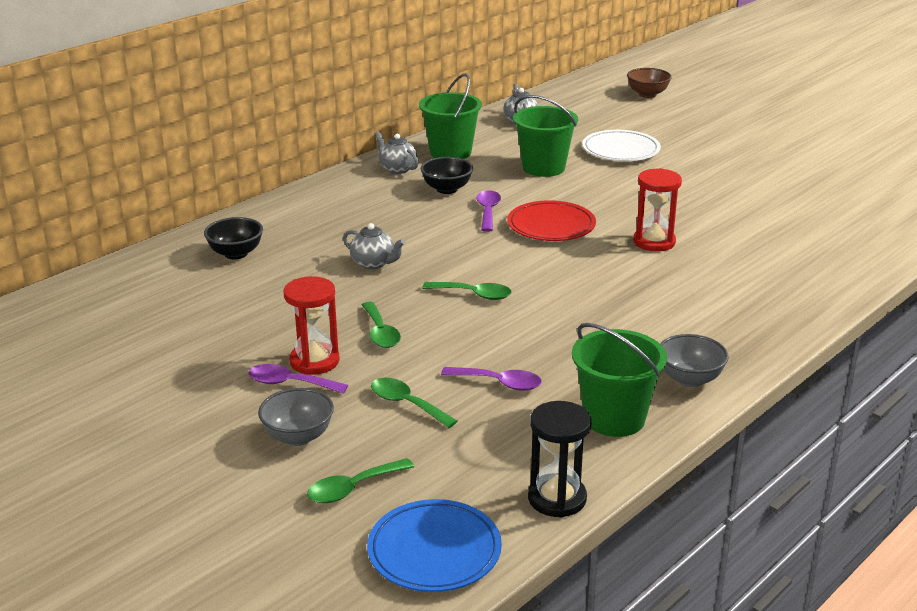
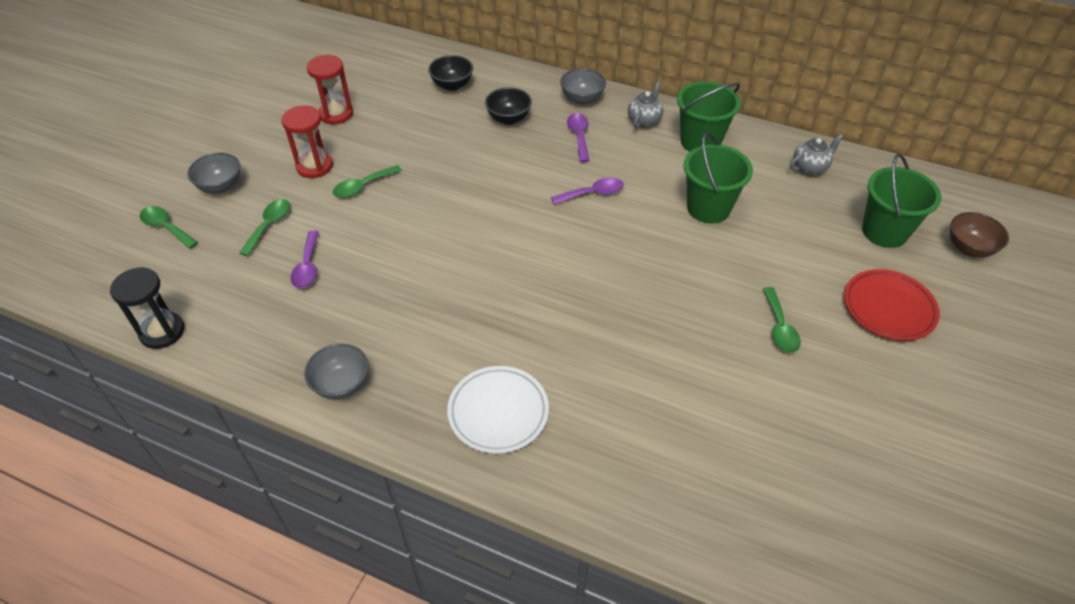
camera: 70 degrees right, 20 degrees up
purple spoon [249,364,348,394] -> purple spoon moved to [567,113,589,162]
grey teapot [343,223,405,269] -> none
blue plate [367,499,502,592] -> none
black bowl [421,157,473,194] -> black bowl moved to [485,87,532,125]
green spoon [422,282,512,300] -> green spoon moved to [763,287,801,353]
red plate [508,200,596,241] -> red plate moved to [844,269,940,341]
green bucket [572,323,667,437] -> green bucket moved to [862,154,941,248]
white plate [582,130,661,161] -> white plate moved to [447,366,549,454]
red hourglass [633,168,682,252] -> red hourglass moved to [307,55,353,124]
none -> grey bowl [560,68,606,105]

